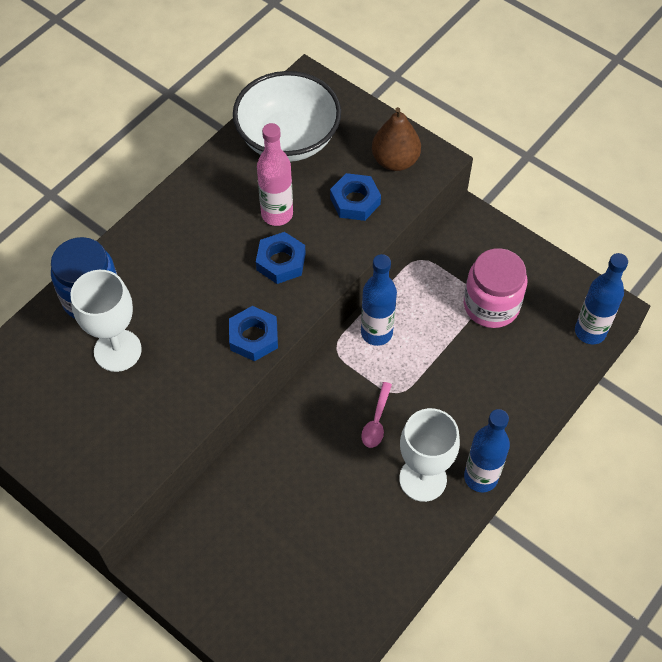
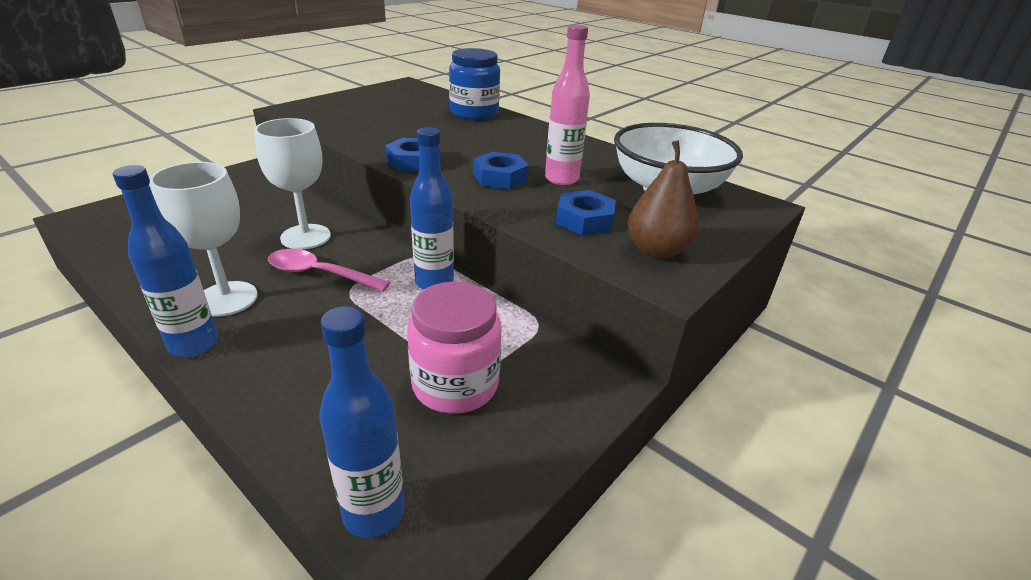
camera: 90 degrees right, 25 degrees down
white goblet [70,270,142,372] -> white goblet moved to [255,118,331,249]
pink spoon [361,382,392,448] -> pink spoon [268,249,390,292], size x1.51

